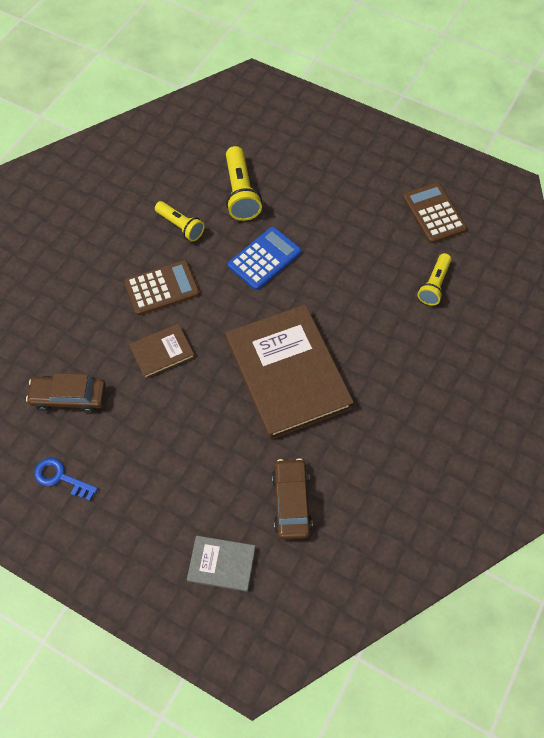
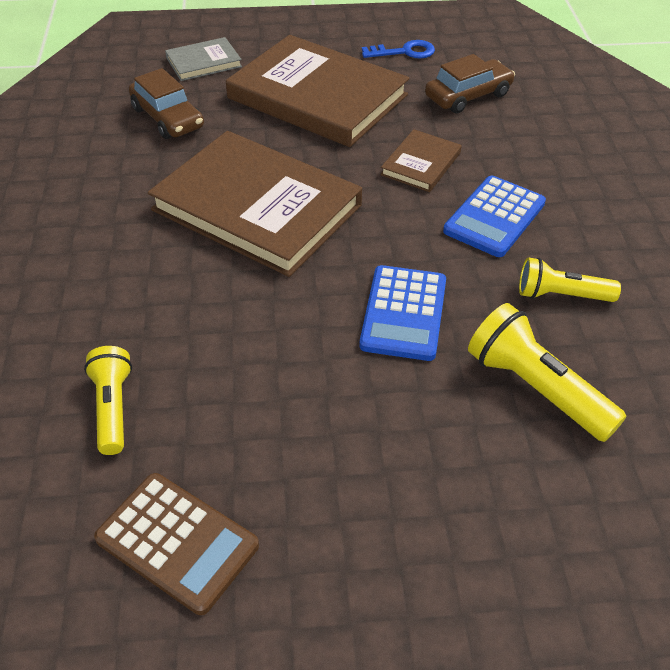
camera: 145 degrees right, 15 degrees down
brown calculator [124,260,200,316] -> blue calculator [443,176,546,257]
none -> brown book [226,35,409,147]

